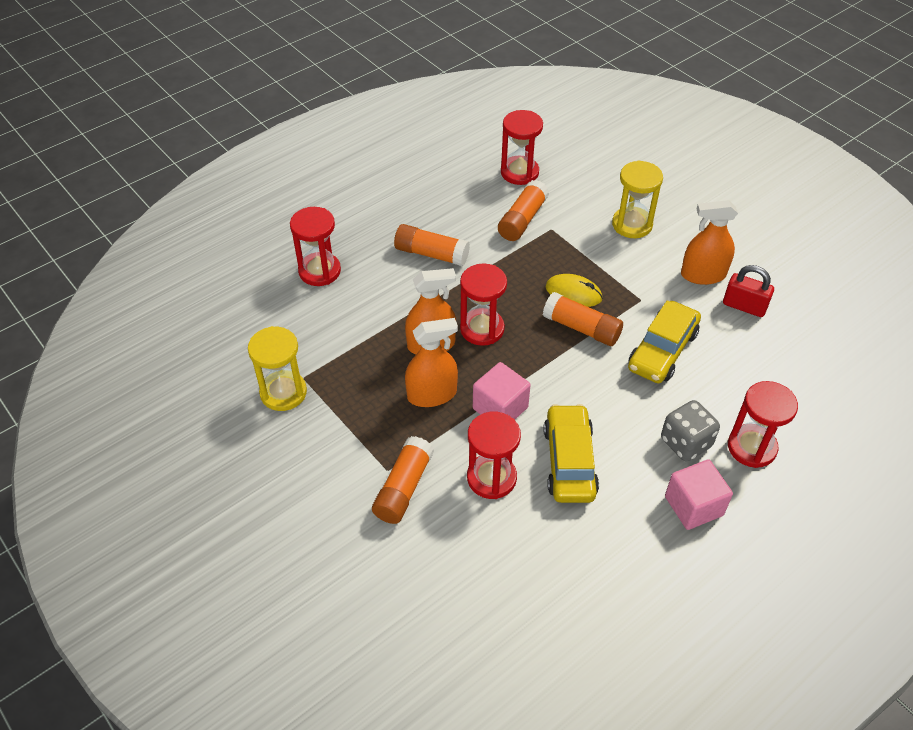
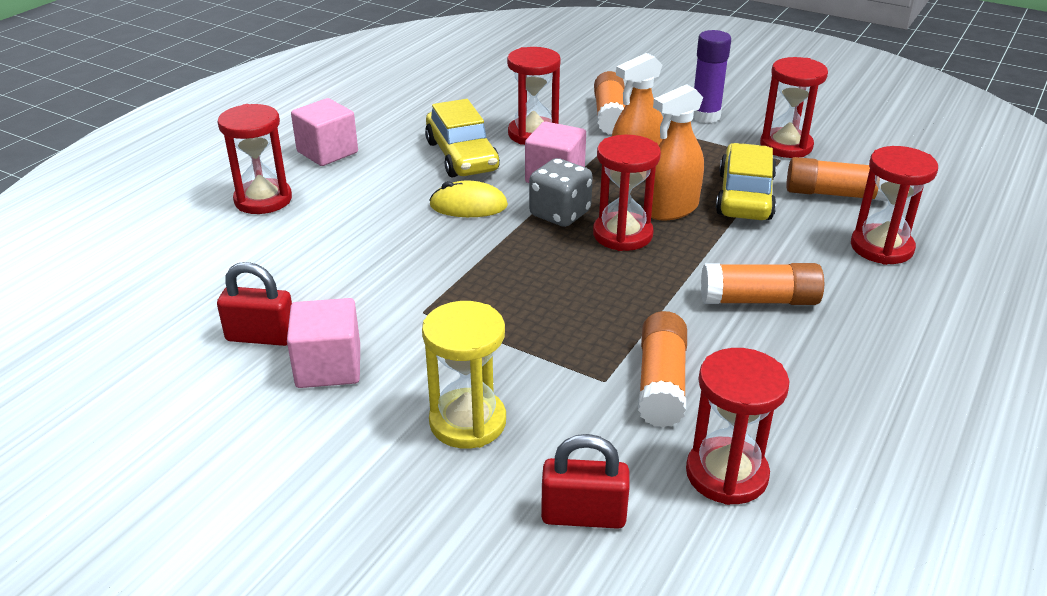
camera: 160 degrees right, 15 degrees down
yellow hourglass [248,326,307,411] -> red hourglass [760,57,828,158]
orange glue stick [543,292,623,346] -> orange glue stick moved to [786,157,888,201]
yellow mouse [546,274,603,307] -> yellow mouse moved to [429,181,508,217]
yellow car [628,300,701,383] -> yellow car moved to [716,143,777,220]
grey dice [661,400,720,461] -> grey dice moved to [529,158,593,227]
orange spray bottle [681,200,738,285] -> pink cube [287,298,360,388]
none -> red padlock [541,434,630,529]
none -> purple glue stick [693,30,731,123]

